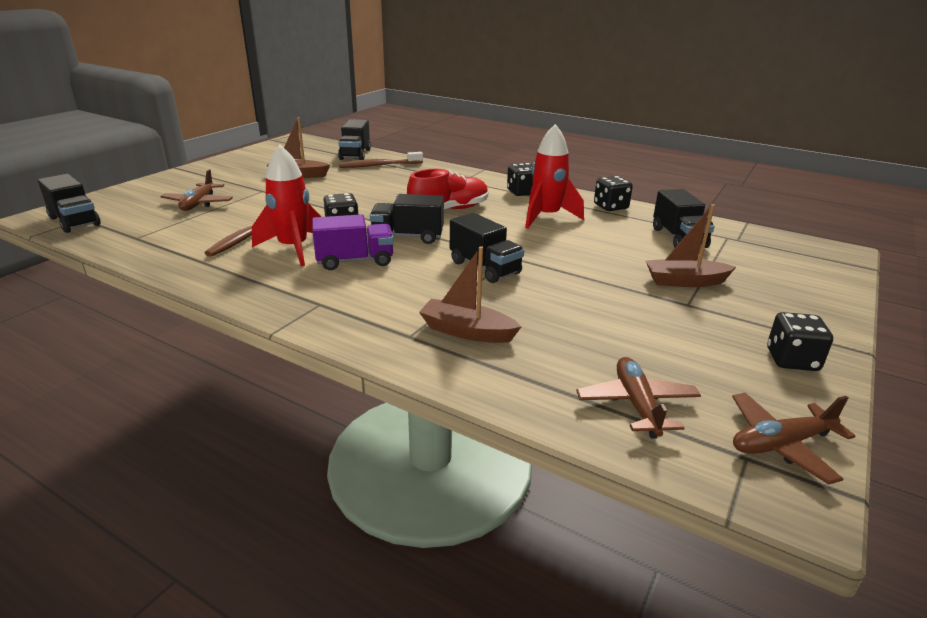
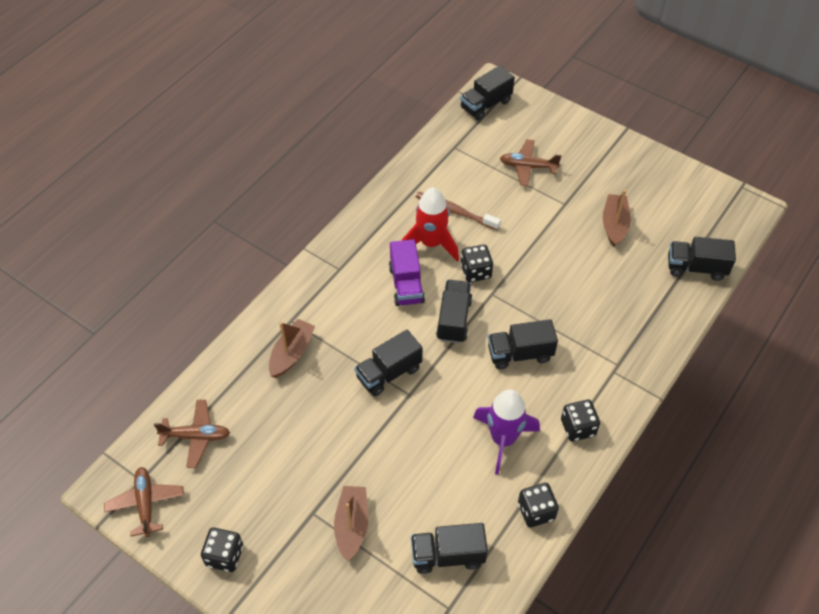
camera: 95 degrees right, 25 degrees up
brown toothbrush [339,152,423,168] -> none
red shoe [407,169,489,209] -> black truck [488,319,558,369]
red rocket [525,124,584,229] -> purple rocket [473,389,540,475]

